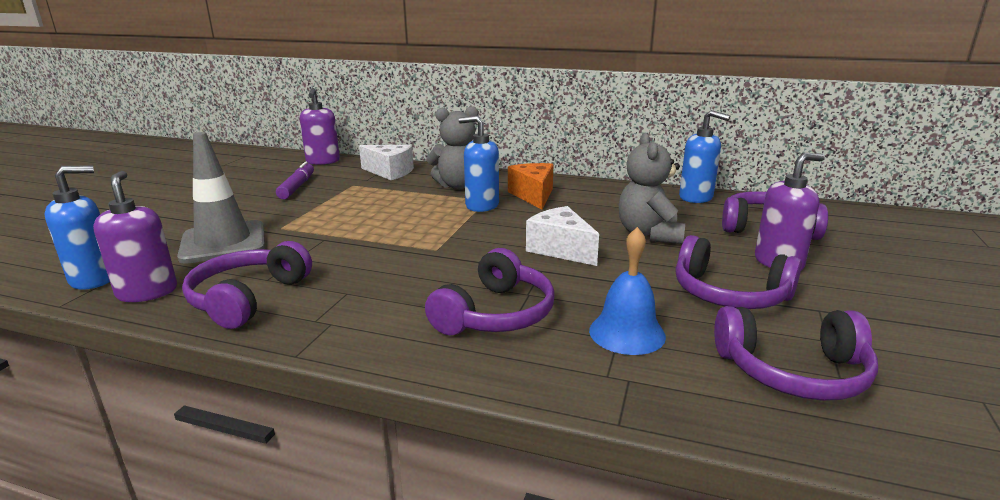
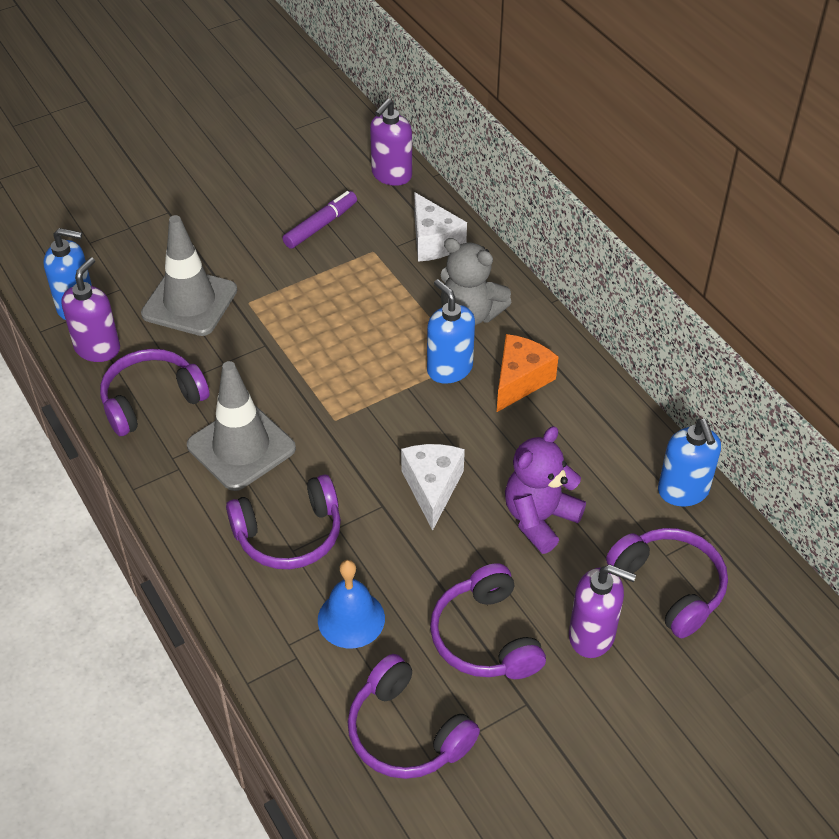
camera: 40 degrees right, 25 degrees up
grey teddy bear [619,133,685,244] -> purple teddy bear [505,426,586,554]
none -> grey traffic cone [187,361,296,491]

